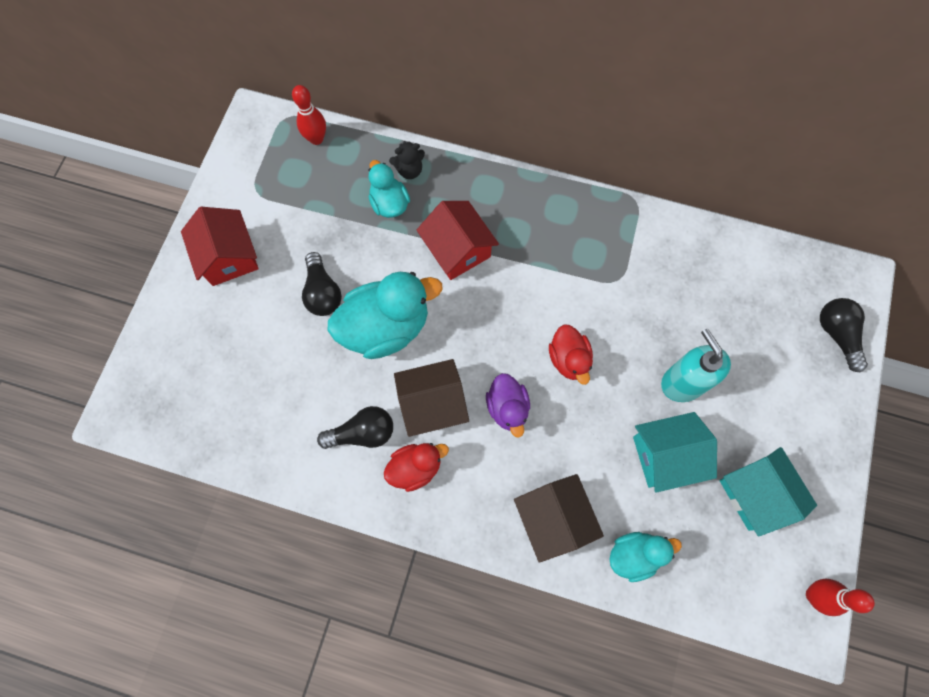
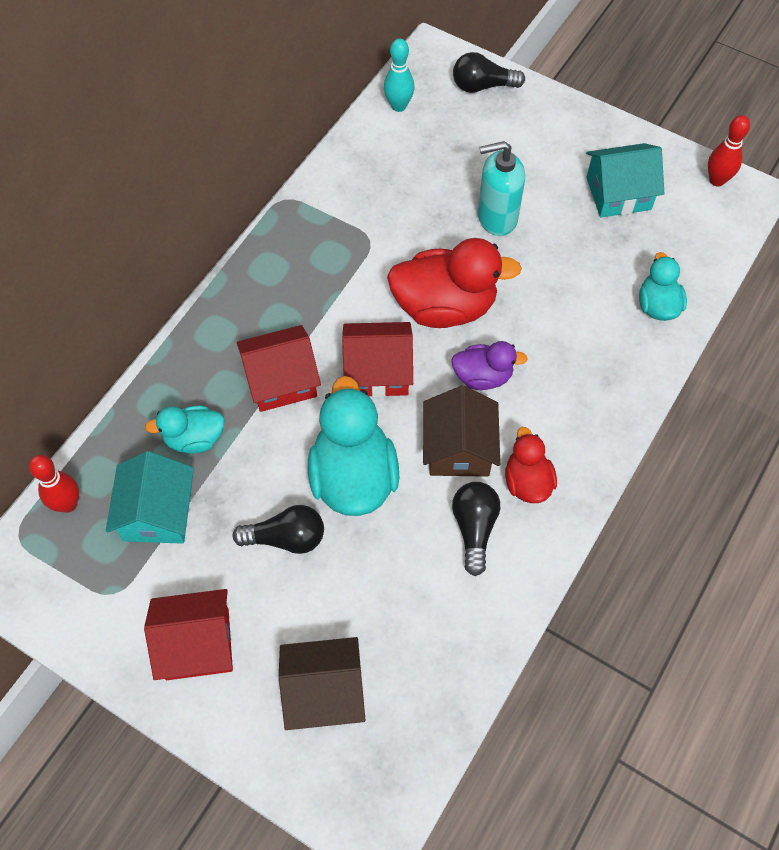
camera: 75 degrees left, 10 degrees down
black teddy bear [389,141,425,179] -> none
brown house [514,474,604,563] -> brown house moved to [279,637,366,730]
red duck [549,324,593,385] -> red duck [387,238,522,328], size x1.79
turquoise house [633,412,717,493] -> turquoise house moved to [106,451,194,544]
none -> red house [342,322,413,397]
none -> turquoise bowling pin [384,38,414,112]

